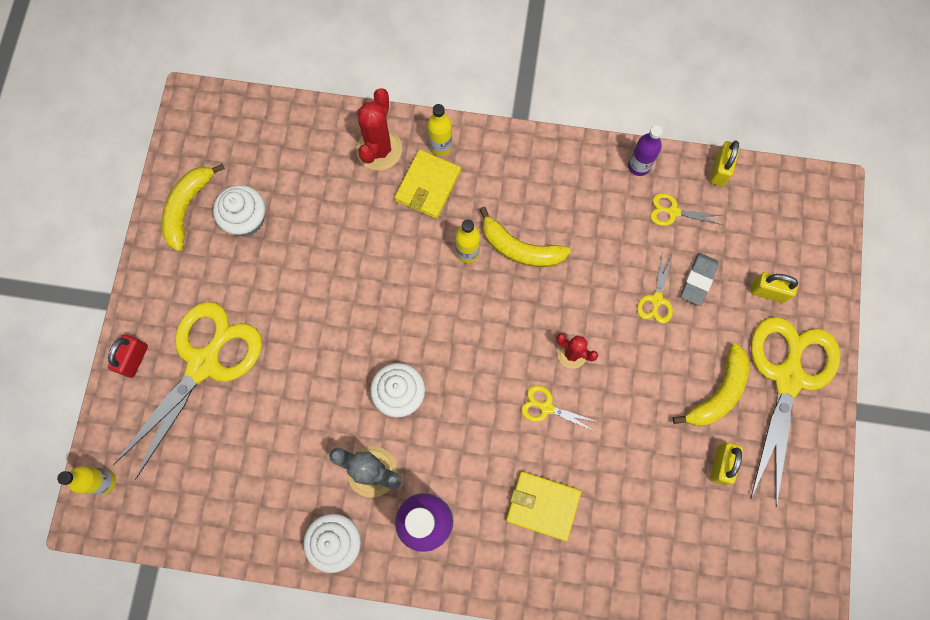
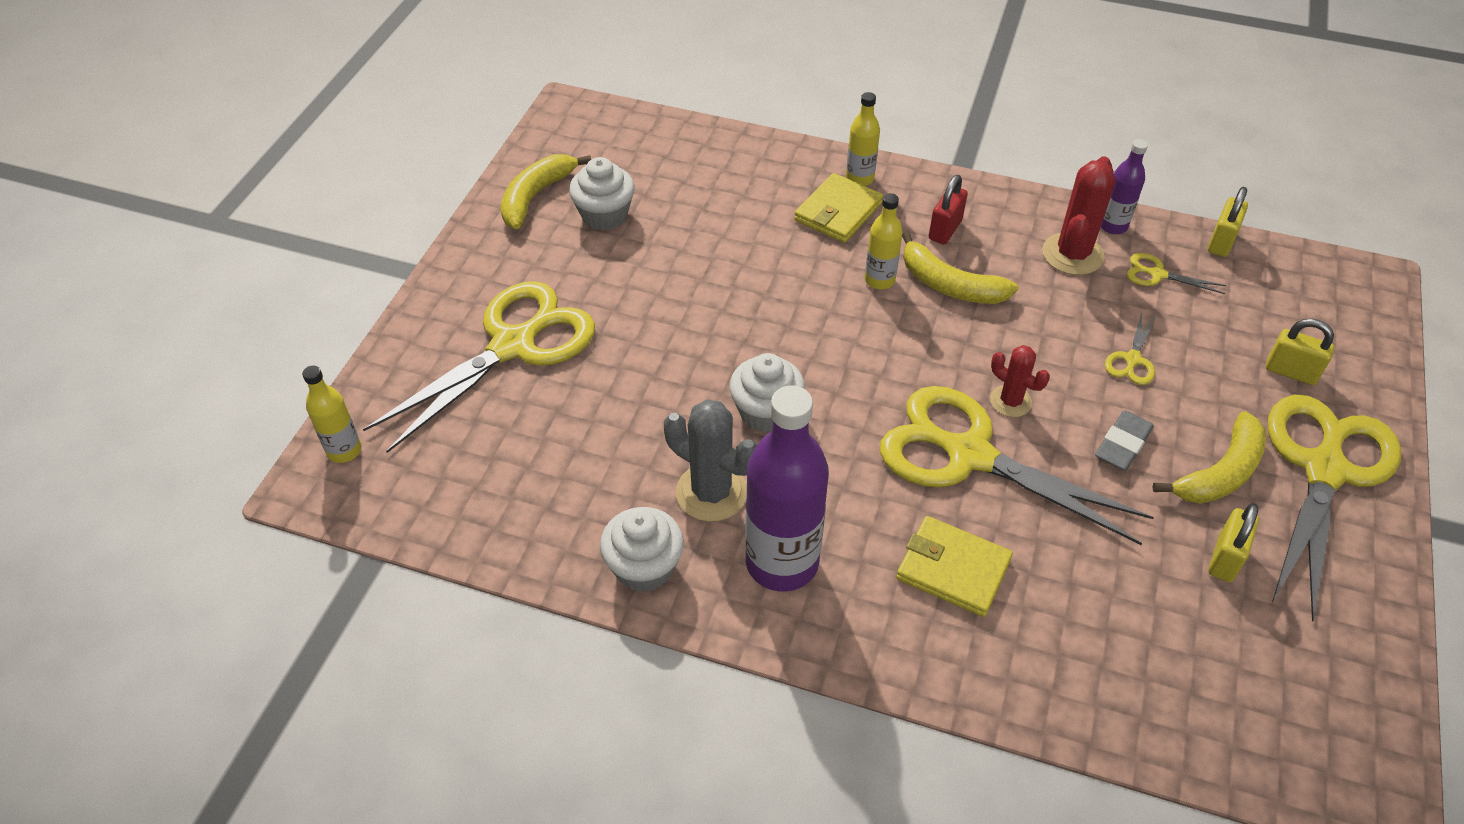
camera: 10 degrees right, 25 degrees down
red padlock [108,335,148,378] -> red padlock moved to [929,175,968,244]
red cactus [356,88,402,171] -> red cactus moved to [1042,156,1115,275]
yellow scissors [521,385,598,431] -> yellow scissors [880,386,1154,545], size x2.45
grey eraser [681,253,719,306] -> grey eraser moved to [1095,410,1154,471]

